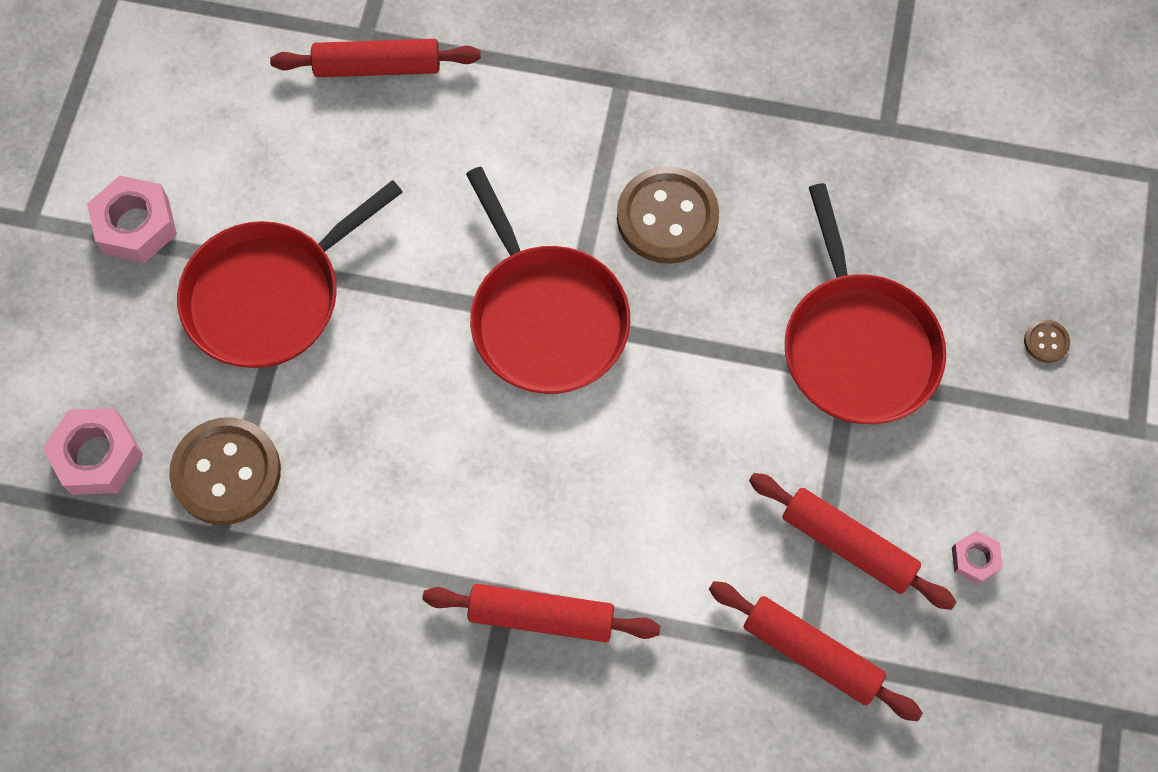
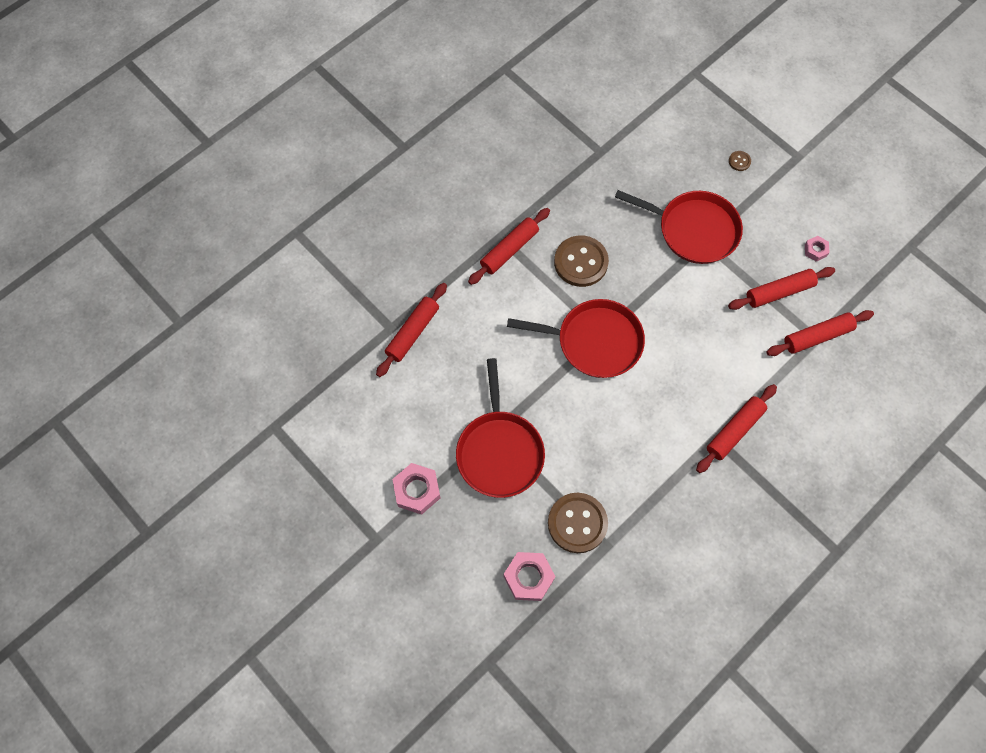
camera: 55 degrees left, 0 degrees up
none -> red rolling pin [468,208,550,285]

